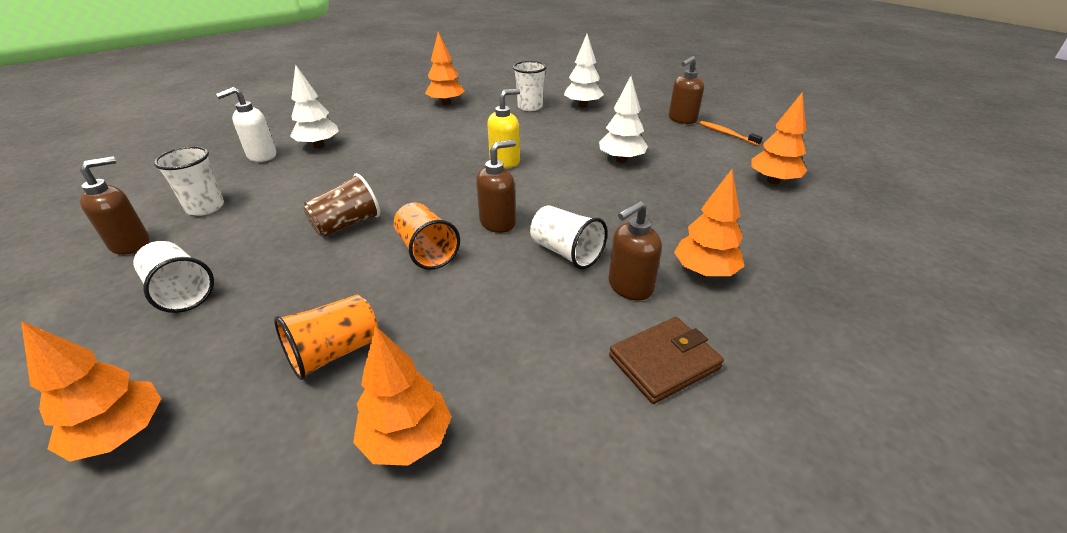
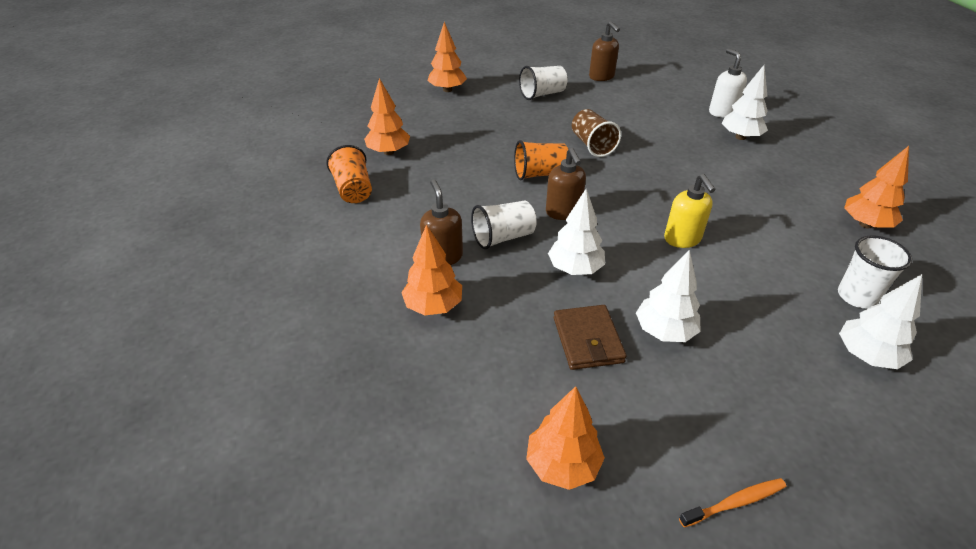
camera: 110 degrees right, 5 degrees up
white cup [154,146,224,216] -> none
orange cup [274,295,378,380] -> orange cup moved to [326,145,372,203]
brown wallet [609,317,724,404] -> brown wallet moved to [554,305,627,370]
brown soap dispenser [669,56,704,124] -> none
none -> white tree [548,189,605,275]

